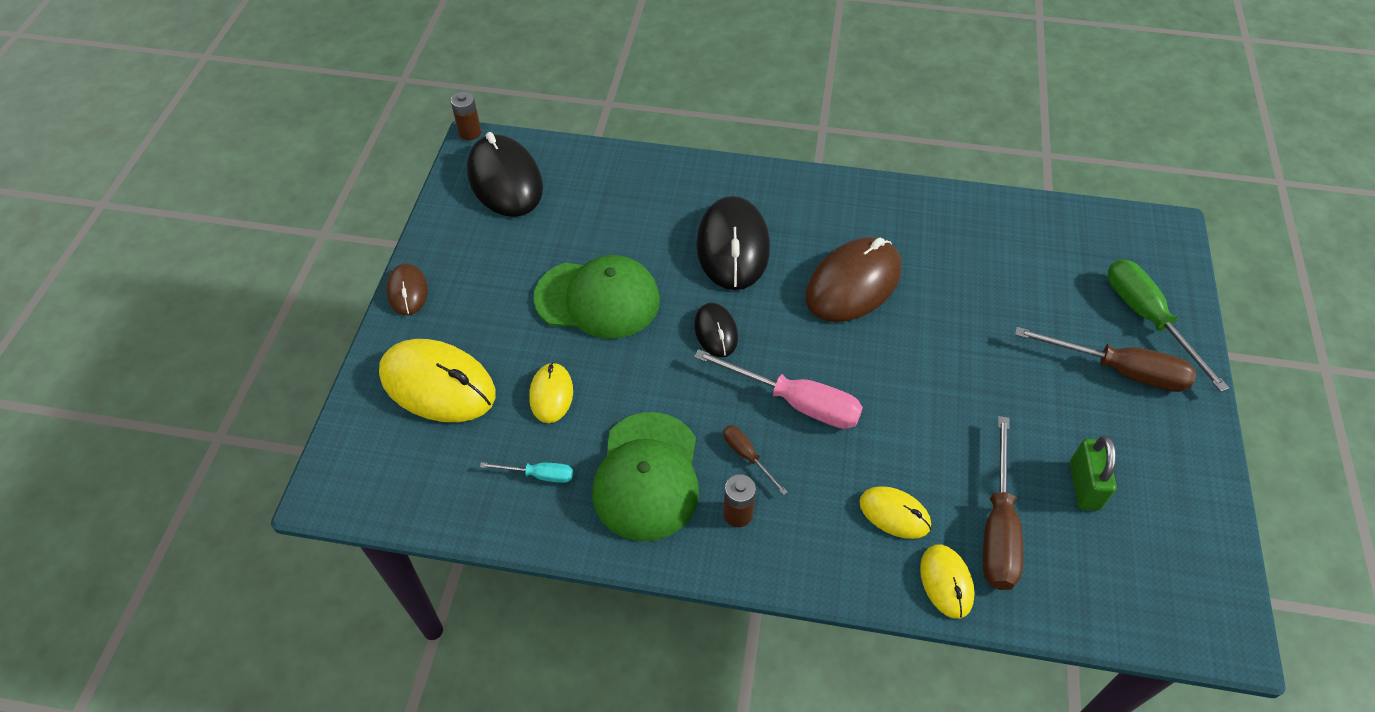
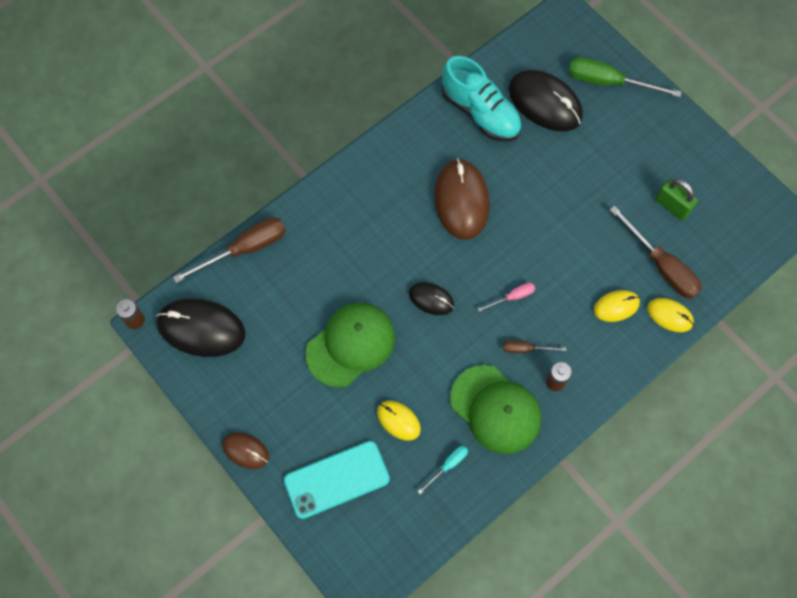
camera: 50 degrees left, 15 degrees up
yellow mouse [379,339,495,422] -> turquoise phone [284,441,390,519]
pink screwdriver [694,349,863,429] -> pink screwdriver [478,283,535,312], size x0.50
black mouse [696,196,770,290] -> black mouse moved to [508,70,583,131]
brown screwdriver [1015,327,1196,392] -> brown screwdriver moved to [173,217,286,283]
none -> turquoise shoe [442,56,522,141]

